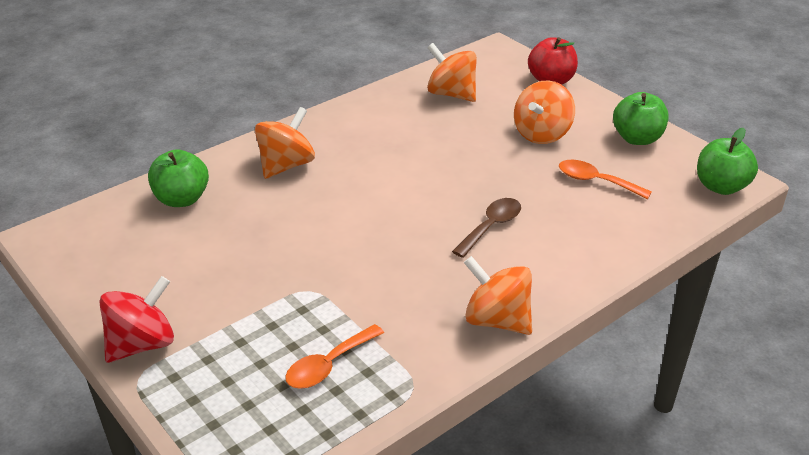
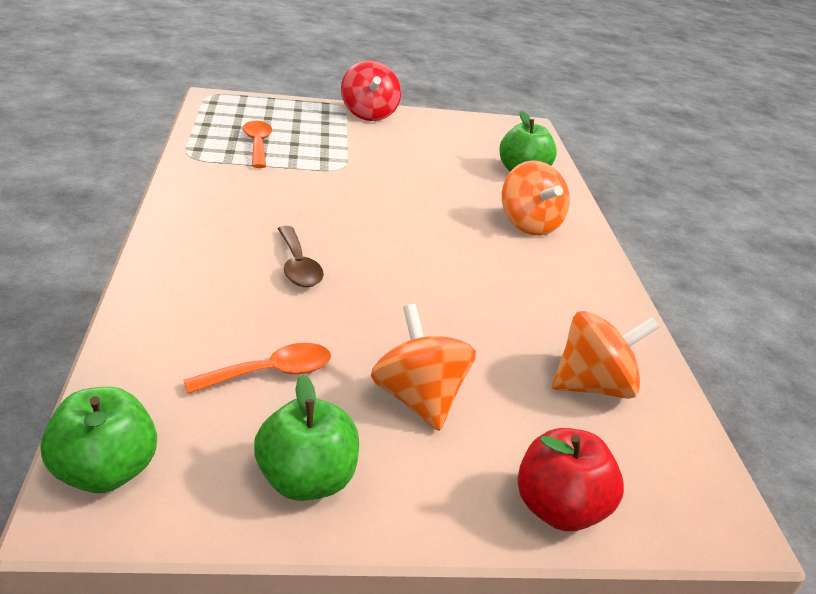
camera: 120 degrees right, 5 degrees down
orange spinning top [464,256,532,335] -> none

